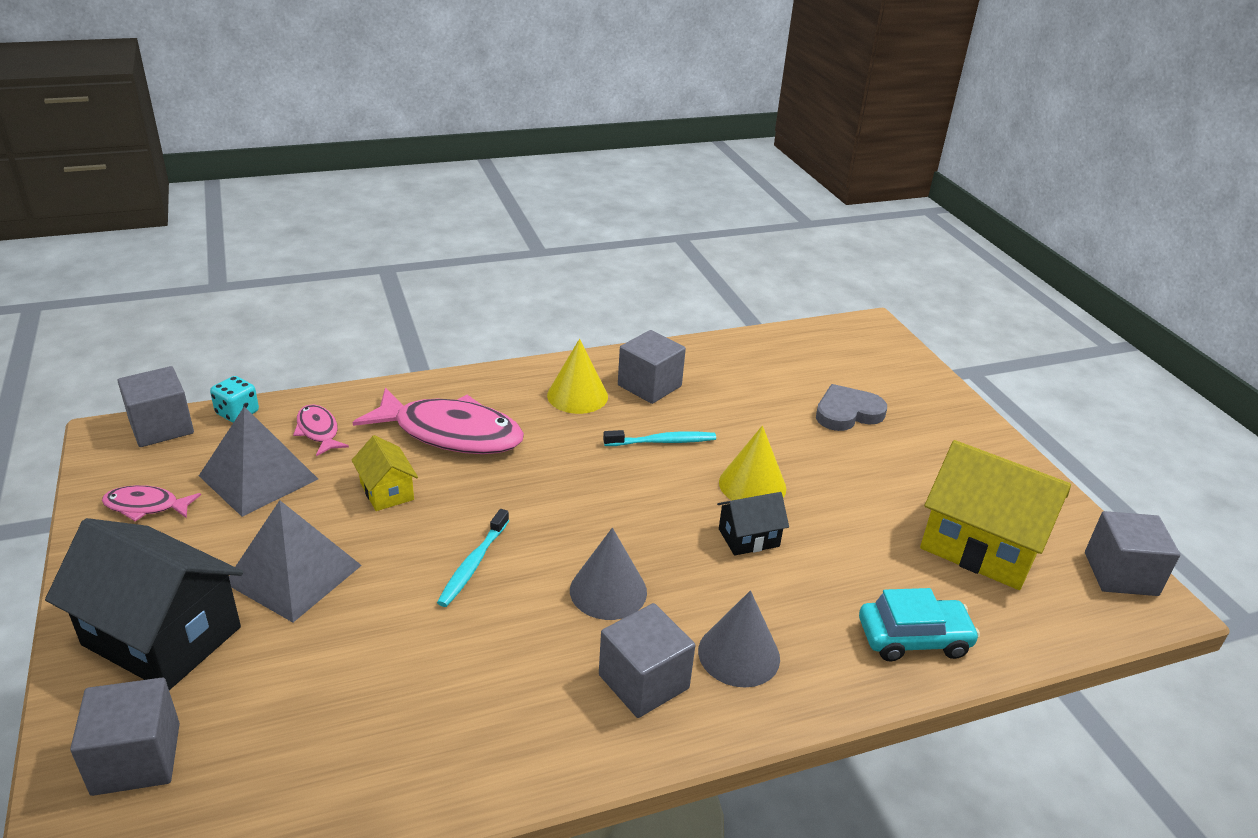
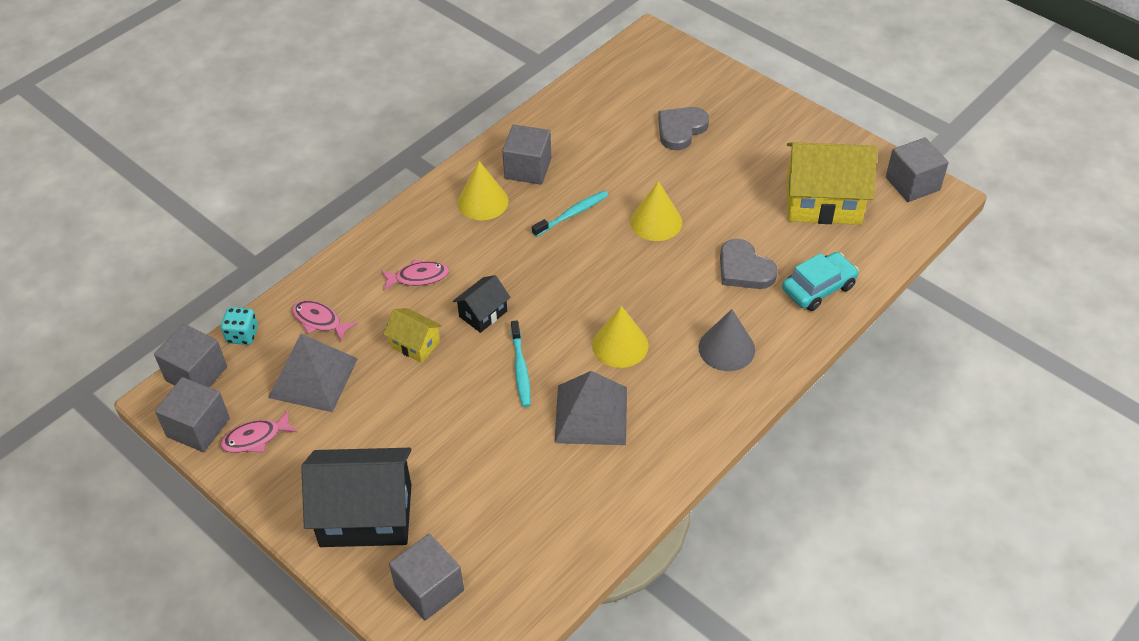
camera: 25 degrees left, 15 degrees up
grey pyramid [229,500,362,623] -> grey pyramid moved to [554,371,627,445]
pink fish [353,387,524,454] -> pink fish [381,259,449,290], size x0.49
grey cone [570,528,647,620] -> yellow cone [592,306,649,368]
grey cube [599,603,695,718] -> grey cube moved to [155,377,230,452]
black house [717,492,789,556] -> black house moved to [453,275,511,333]
none -> grey heart [720,239,778,289]

